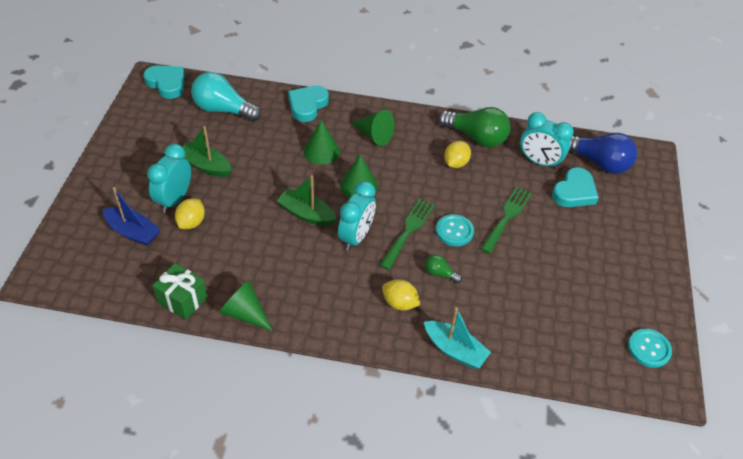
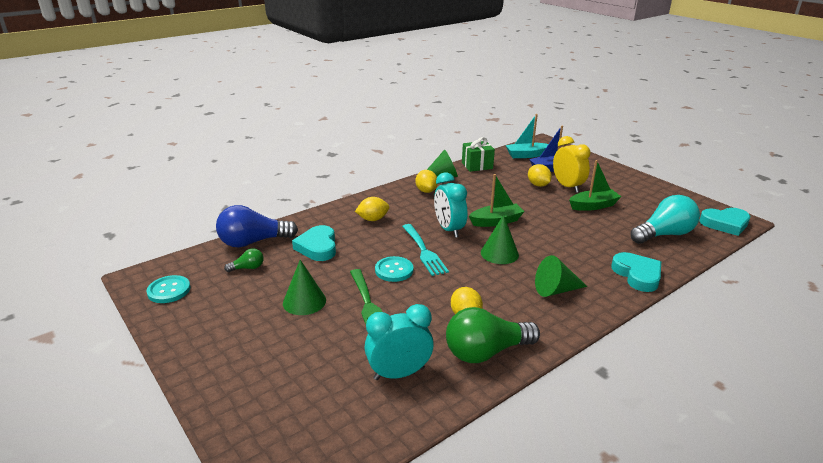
camera: 135 degrees right, 20 degrees down
turquoise clock [147,144,191,213] -> yellow clock [553,136,590,193]
green cone [304,120,340,165] -> green cone moved to [283,260,326,315]
green fork [380,198,435,270] -> turquoise fork [402,224,449,276]
turquoise boat [424,307,491,369] -> turquoise boat moved to [506,114,548,158]
green light bulb [425,254,462,283] -> green light bulb moved to [224,248,264,272]
turquoise heart [552,167,599,207] -> turquoise heart moved to [292,225,336,261]
blue light bulb [569,133,637,174] -> blue light bulb moved to [216,205,298,247]
none -> yellow lemon [415,170,438,193]

